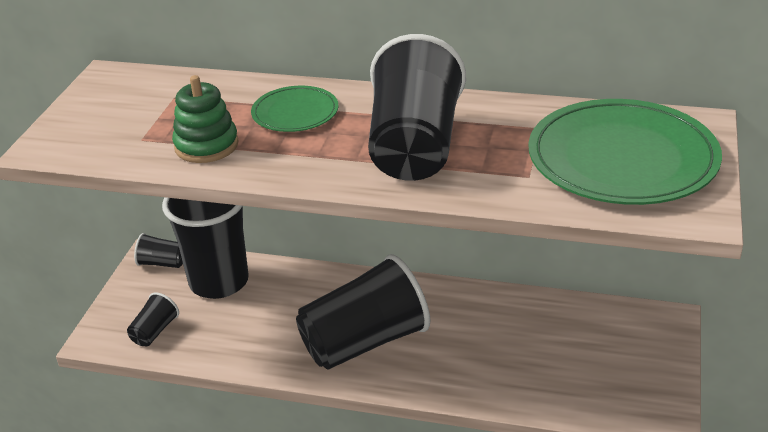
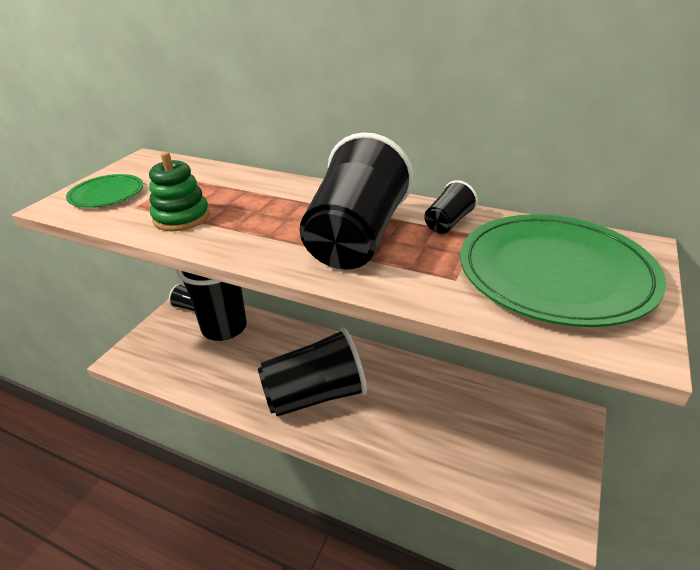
camera: 10 degrees right, 0 degrees up
black cup [127,292,179,346] -> black cup moved to [424,180,478,234]
green plate [251,86,339,132] -> green plate moved to [66,174,143,208]

